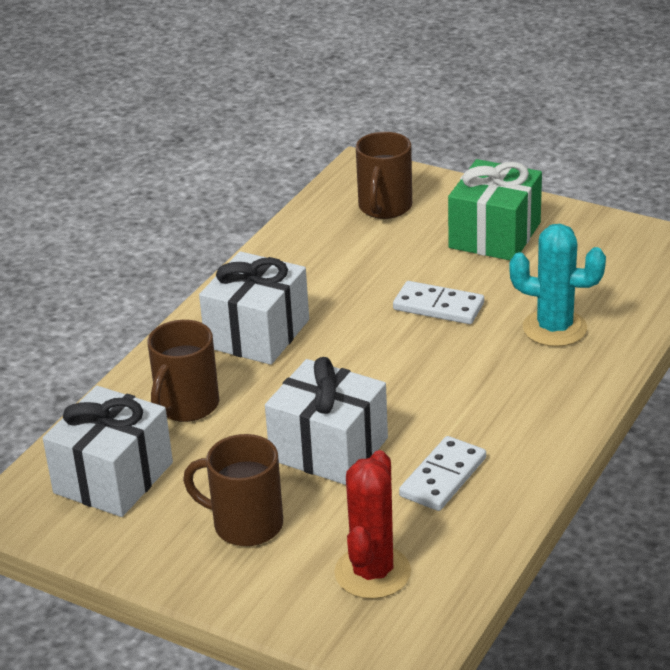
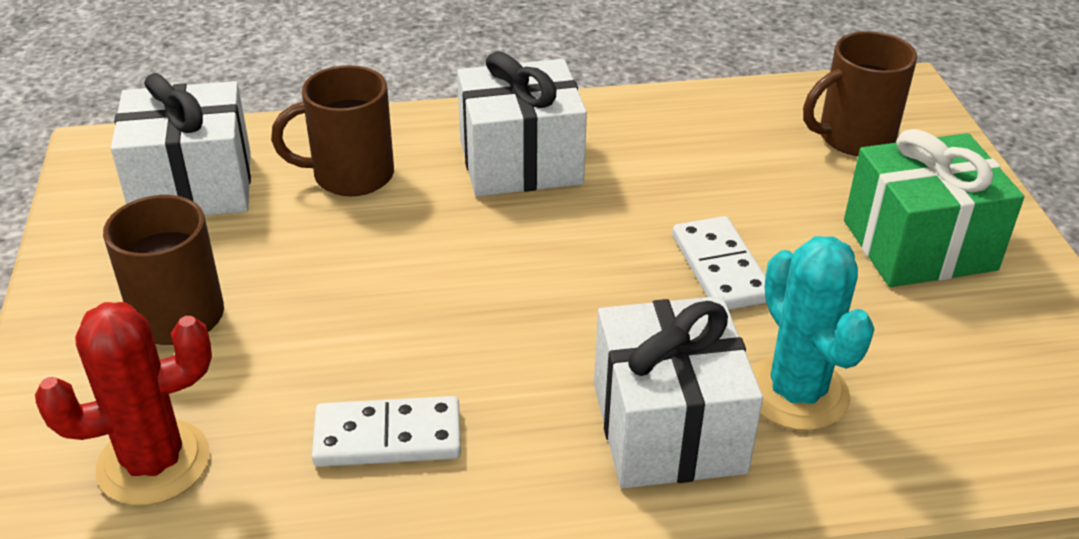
camera: 50 degrees right, 5 degrees up
white gift [265,357,388,485] -> white gift moved to [594,296,763,489]

